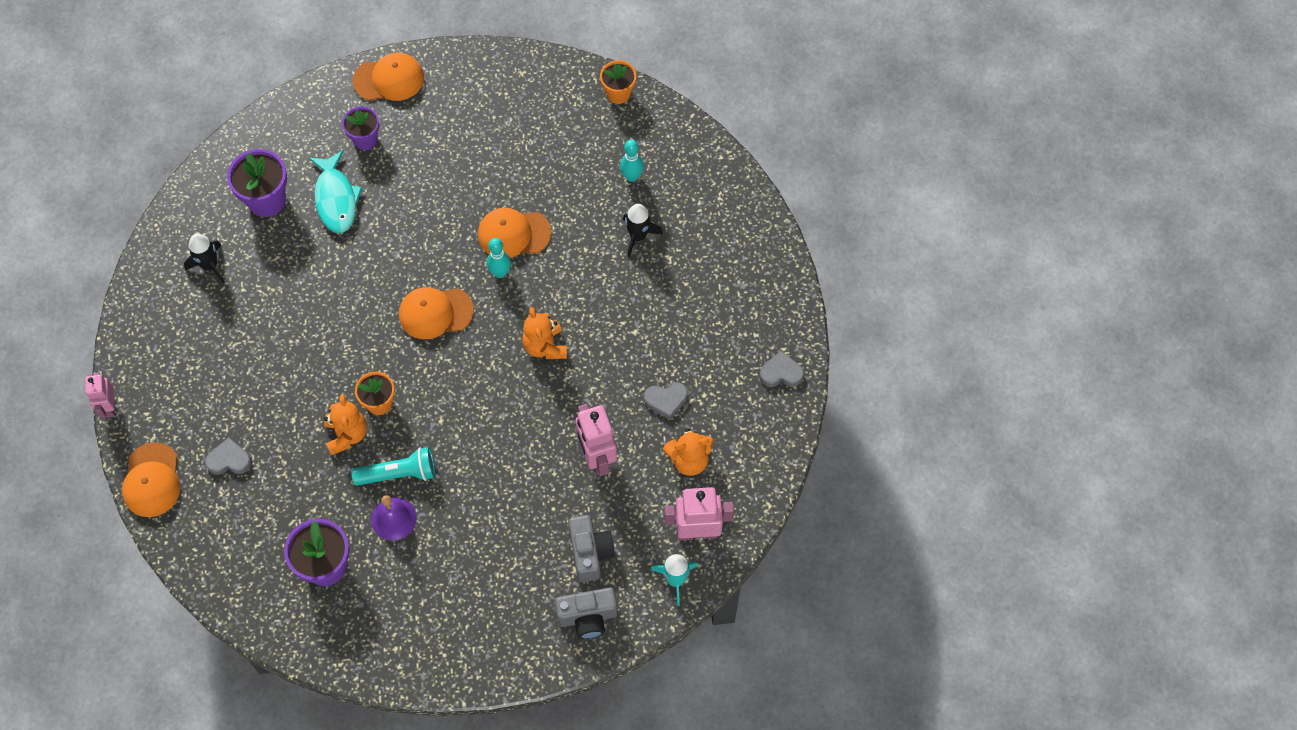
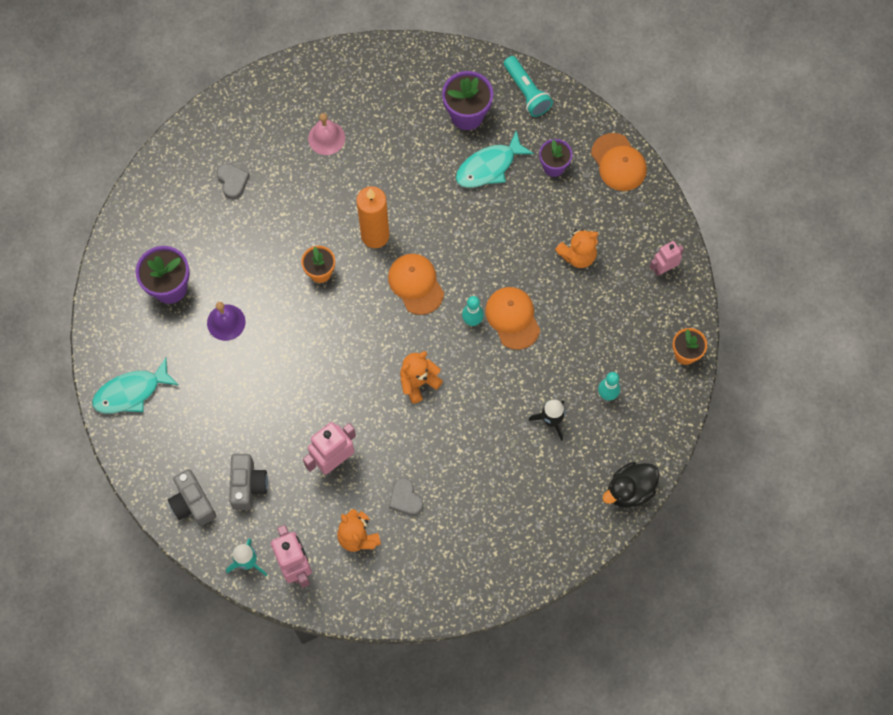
camera: 70 degrees right, 5 degrees up
pink robot [85,373,115,418] -> pink robot moved to [649,241,684,276]
orange cap [122,442,180,517] -> none
black rocket [184,234,225,283] -> none
orange teddy bear [324,394,367,455] -> orange teddy bear moved to [555,229,598,268]
turquoise flashlight [351,447,435,486] -> turquoise flashlight moved to [504,56,553,117]
grey camera [569,515,615,582] -> grey camera turned 60 degrees counterclockwise [229,454,268,510]
grey heart [759,351,804,387] -> none
none -> turquoise fish [92,358,179,414]
none -> pink bell [308,113,345,155]
none -> orange candle [356,186,389,248]
none -> black duck [602,462,660,508]

